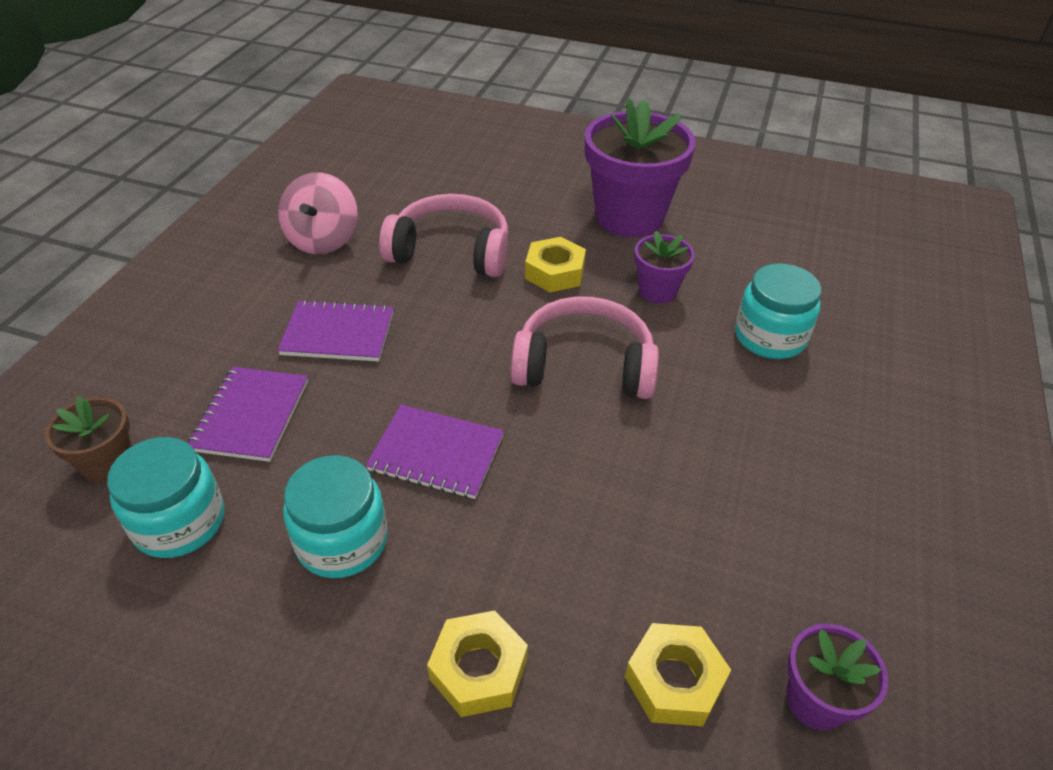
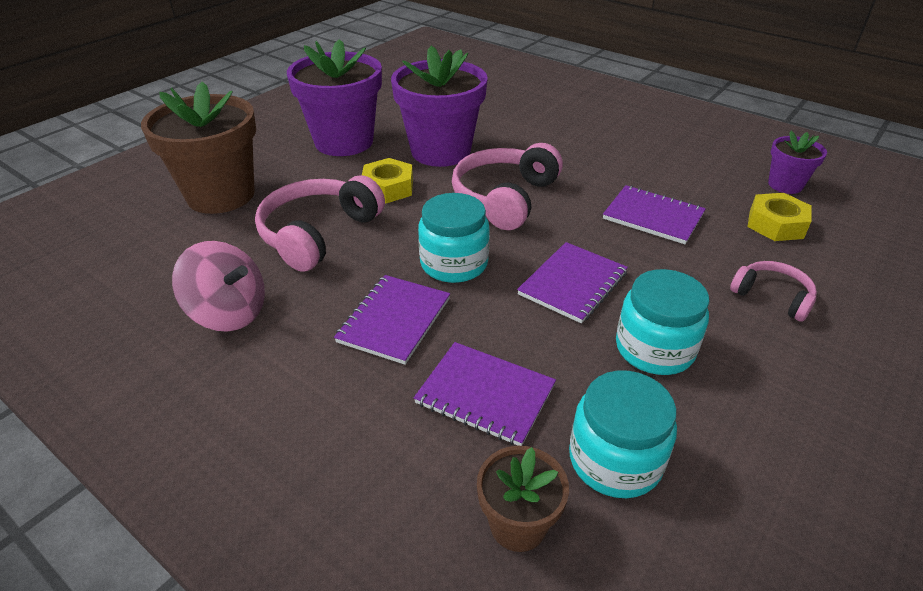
camera: 70 degrees left, 5 degrees down
yellow nut [427,610,528,717] -> pink headphones [730,261,817,322]
purple flower pot [634,231,695,304] -> purple flower pot [391,46,488,167], size x1.99
turquoise jar [735,263,821,359] -> turquoise jar moved to [418,193,490,283]
none -> brown flower pot [141,82,256,214]
none -> purple notebook [603,185,706,244]

